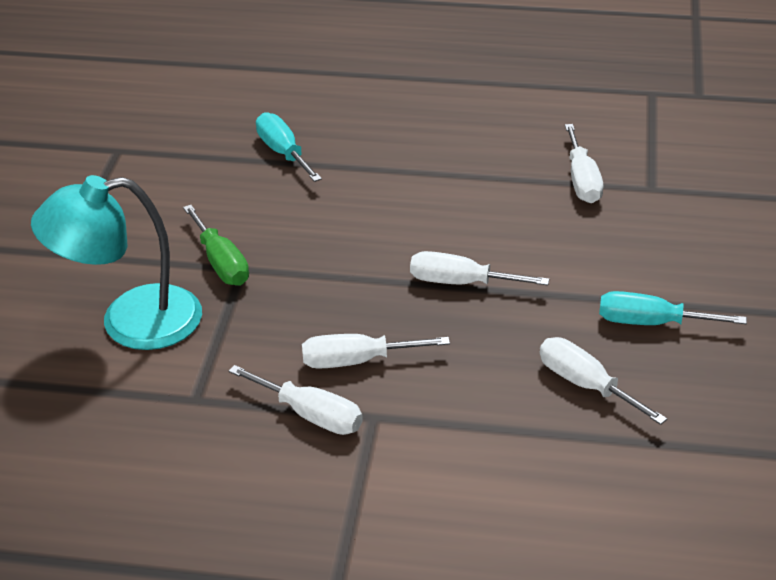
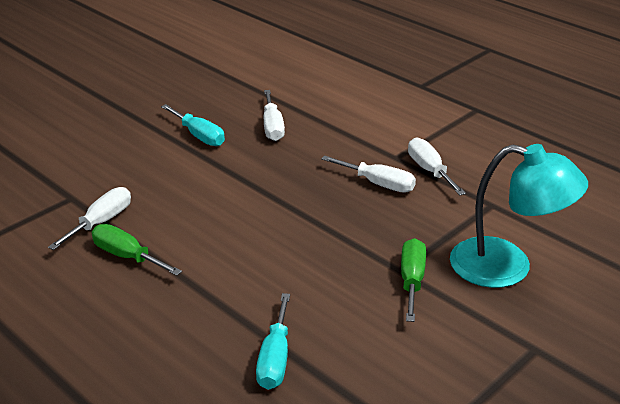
camera: 145 degrees left, 5 degrees down
white screwdriver [410,251,549,285] -> none
none -> green screwdriver [92,224,182,276]

